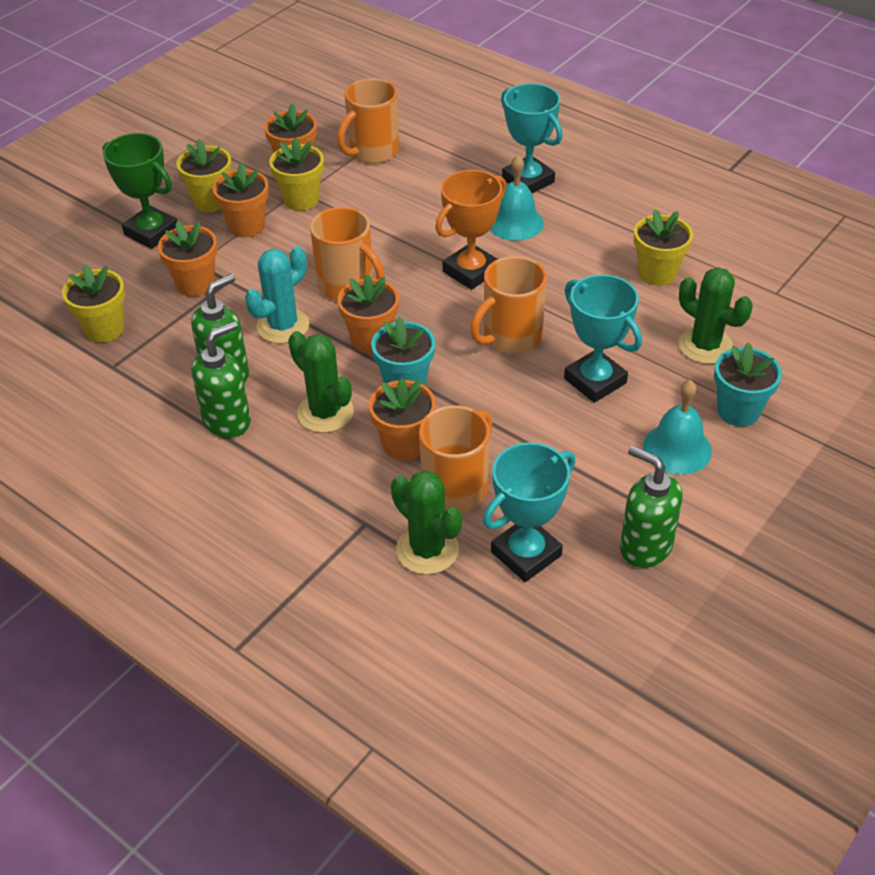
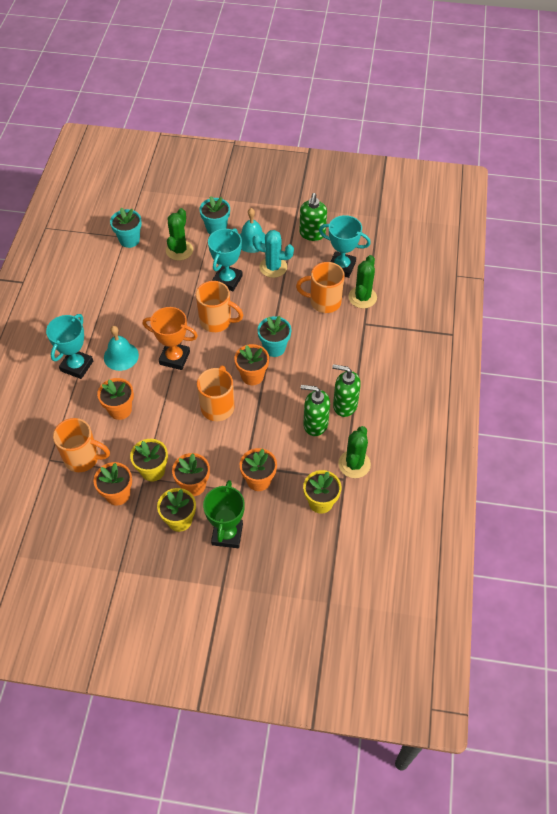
camera: 120 degrees left, 10 degrees up
turquoise cactus [245,246,309,344] -> turquoise cactus moved to [252,230,294,278]
green cactus [288,331,354,433] -> green cactus moved to [338,426,371,478]
orange flower pot [369,378,436,460] -> orange flower pot moved to [97,378,134,420]
yellow flower pot [634,209,693,286] -> none
none -> turquoise flower pot [110,208,142,248]

